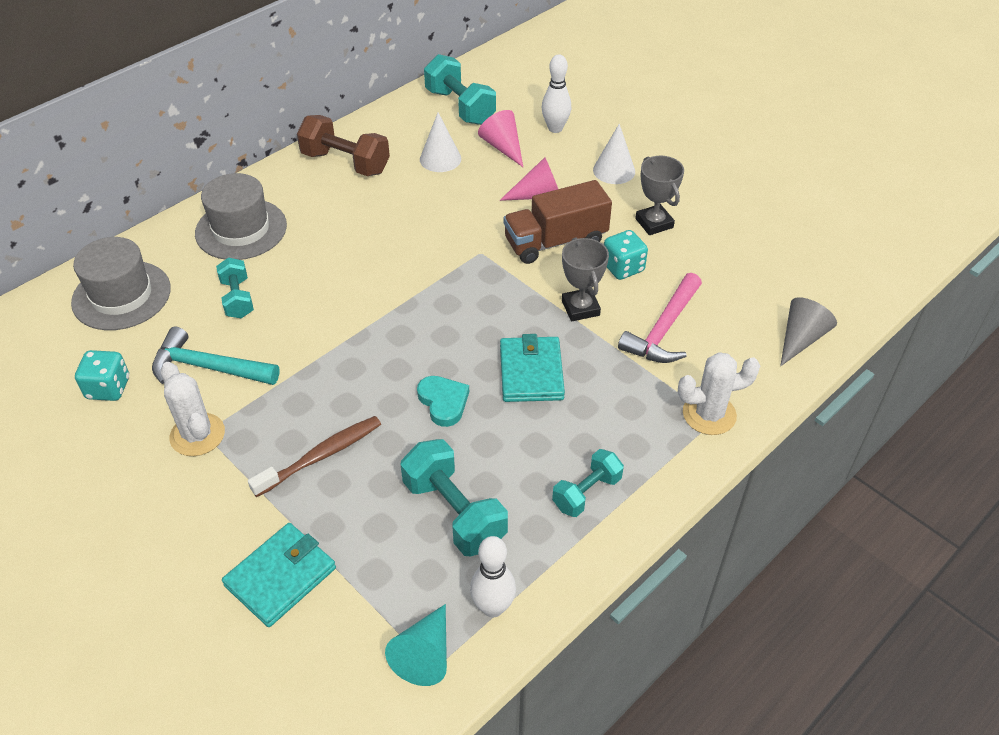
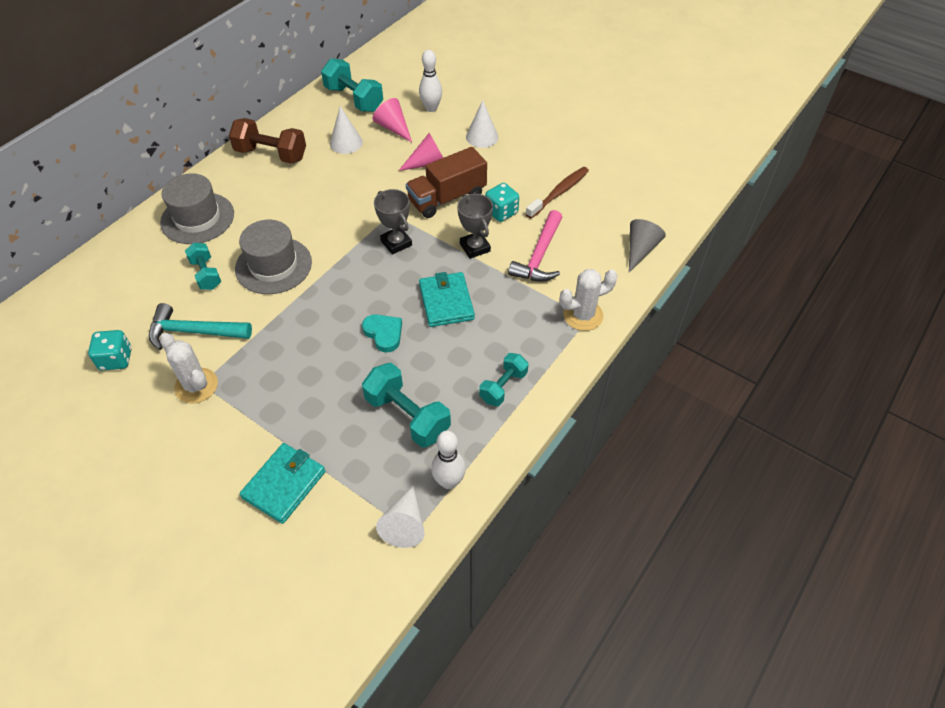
camera: 10 degrees left, 5 degrees up
grey hat [71,237,171,330] -> grey hat moved to [235,220,312,294]
brown toothbrush [248,416,381,497] -> brown toothbrush moved to [526,167,589,219]
turquoise cone [385,604,447,686] -> white cone [376,485,425,548]
grey trophy [635,156,684,235] -> grey trophy moved to [374,189,412,255]

